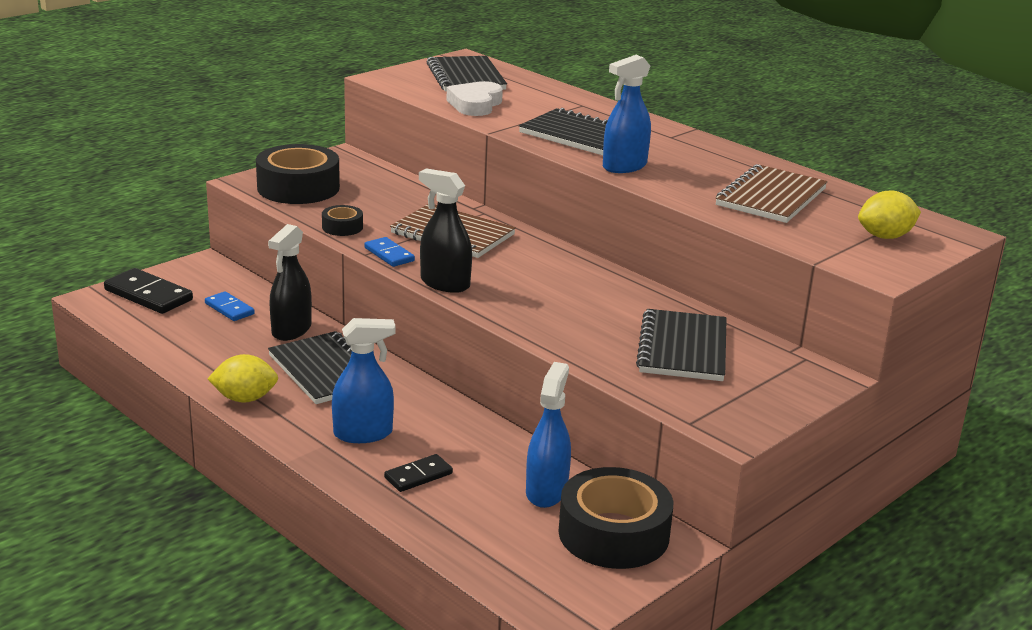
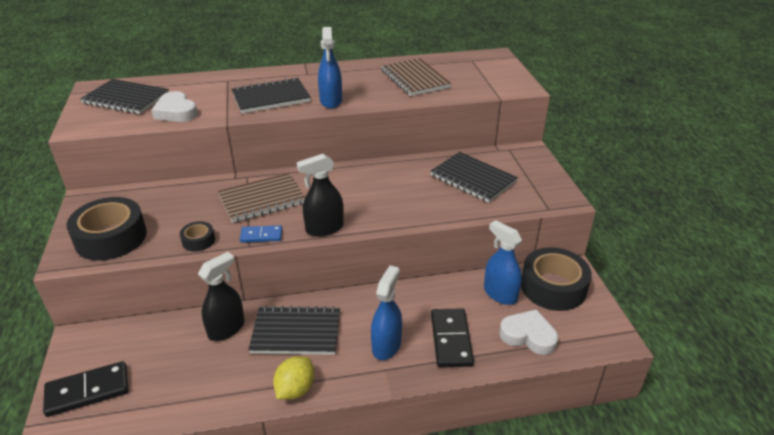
camera: 55 degrees left, 10 degrees up
blue domino [205,291,255,321] -> none
black spray bottle [268,224,312,341] -> black spray bottle turned 105 degrees counterclockwise [198,252,245,341]
black domino [384,454,453,492] -> black domino [431,308,474,367], size x1.67
yellow lemon [858,191,921,239] -> none
none -> white heart [499,309,558,355]

